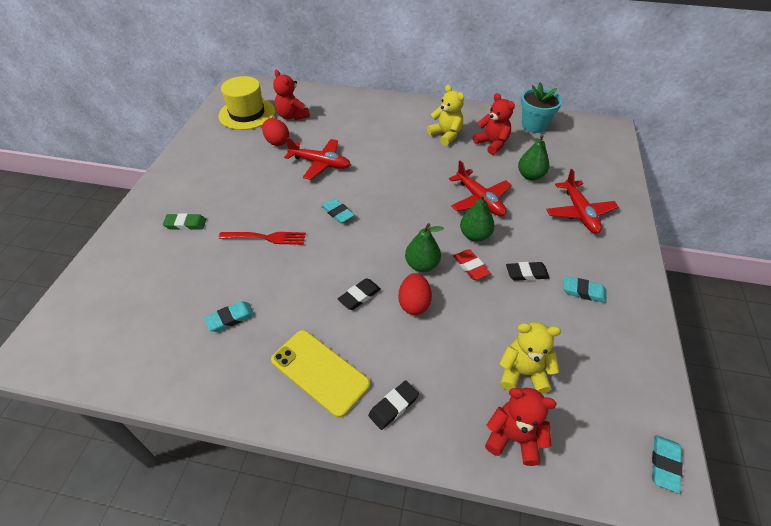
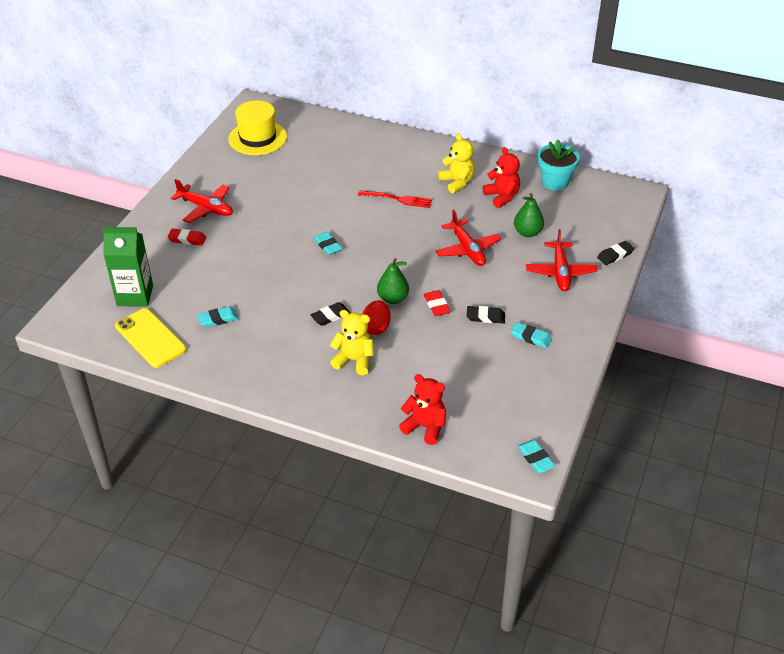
camera: 10 degrees right, 5 degrees down
green eraser [163,213,206,230] -> red eraser [168,229,206,246]
red fork [219,232,306,245] -> red fork moved to [358,190,432,208]
red egg [262,118,289,146] -> none
yellow phone [271,330,370,418] -> yellow phone moved to [115,308,186,368]
red teddy bear [273,70,310,120] -> none
red plane [284,137,351,180] -> red plane moved to [171,179,233,223]
black eraser [368,380,419,430] -> black eraser moved to [597,241,634,265]
green pear [460,194,495,242] -> none
yellow teddy bear [499,322,561,394] -> yellow teddy bear moved to [330,310,374,375]
turquoise eraser [652,435,682,493] -> turquoise eraser turned 60 degrees counterclockwise [517,440,555,473]
none -> green carton [103,227,153,307]

